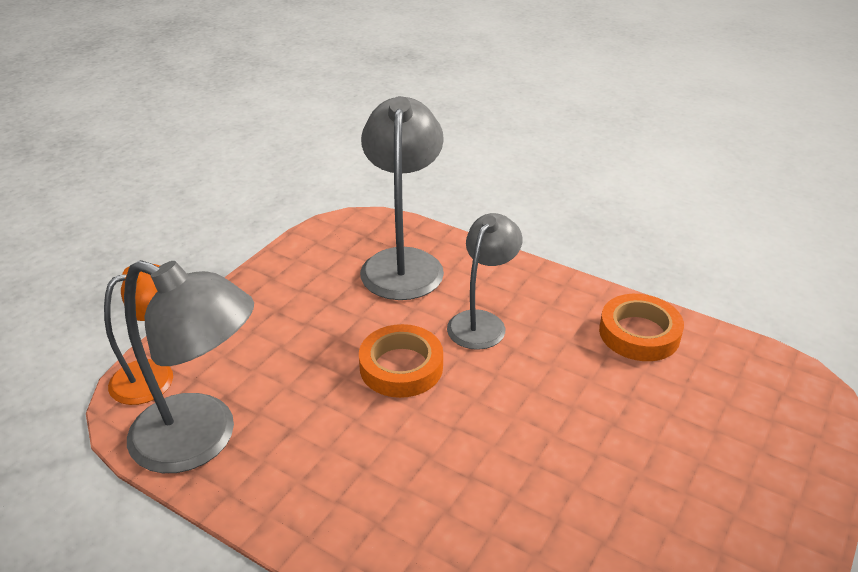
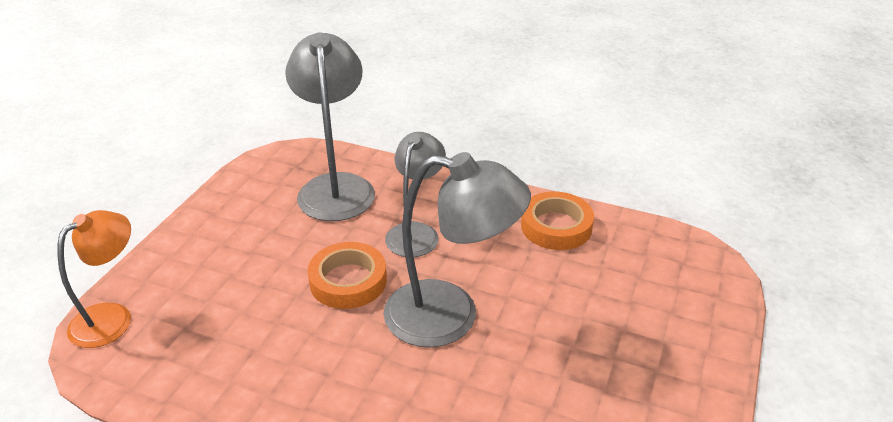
camera: 10 degrees left, 0 degrees up
grey lamp [124,260,254,473] -> grey lamp moved to [383,152,531,348]

